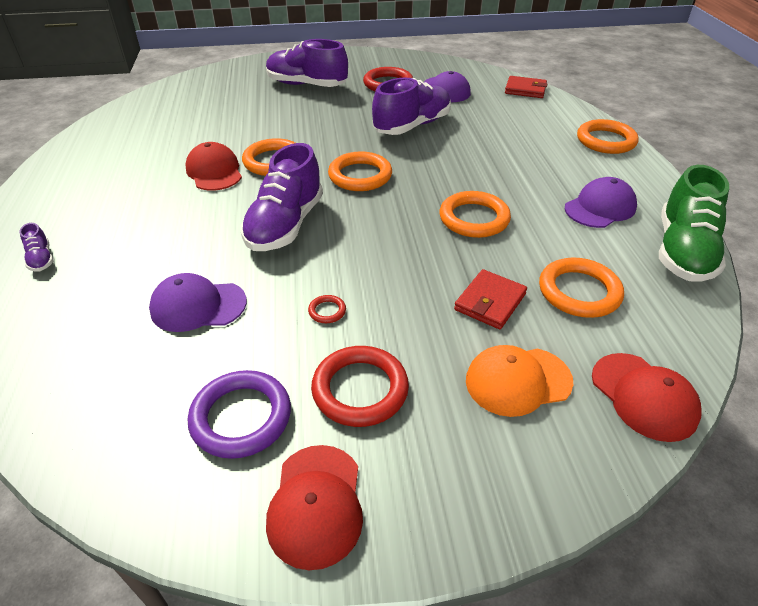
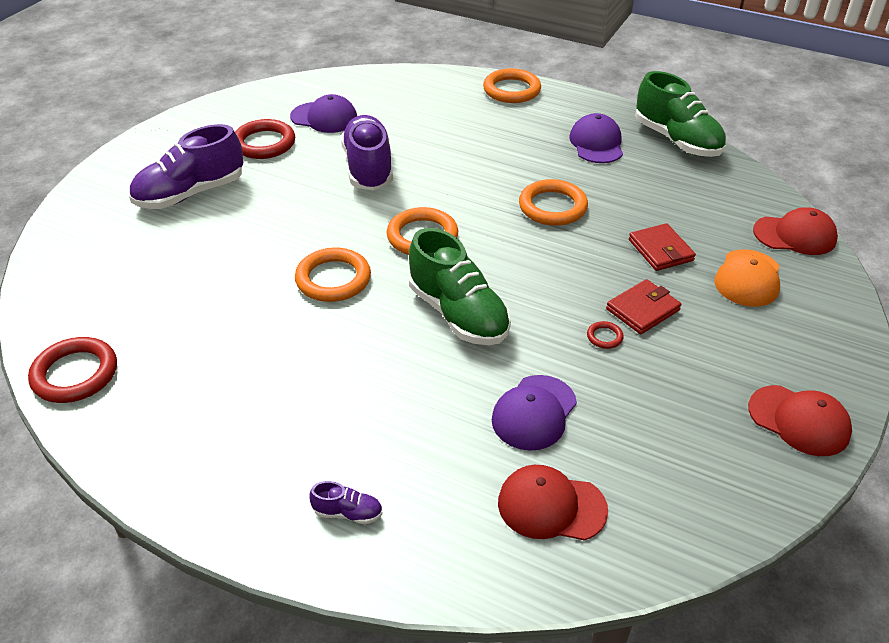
camera: 55 degrees left, 0 degrees up
red cap [185,142,242,191] -> red cap moved to [498,465,608,541]
purple ring [188,370,291,459] -> none
purple shoe [241,143,323,251] -> green shoe [409,228,511,345]
red ring [311,346,409,427] -> red ring moved to [28,337,117,403]
red wallet [505,76,547,98] -> red wallet moved to [606,279,681,334]
orange ring [539,258,624,318] -> none

